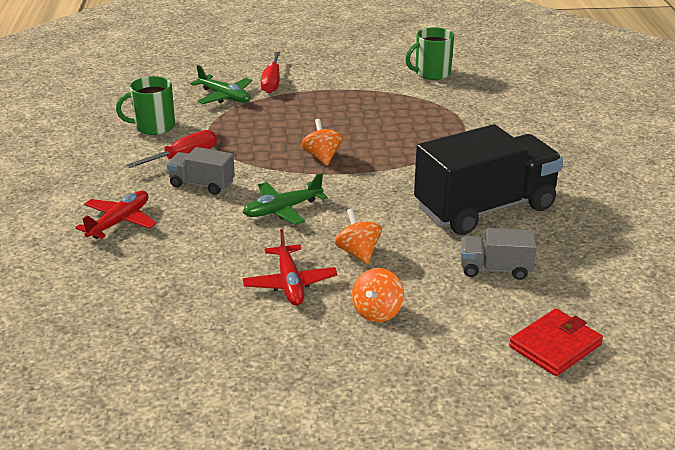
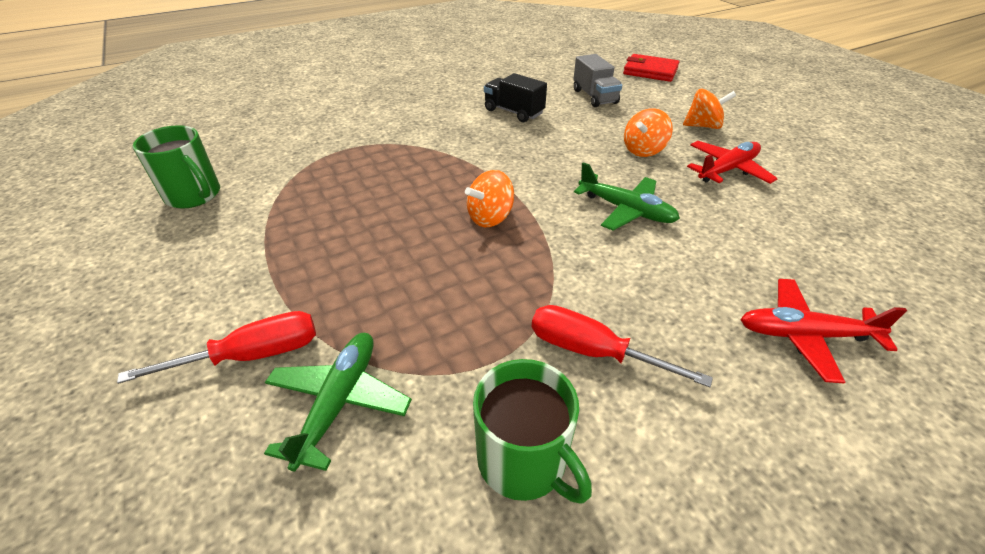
camera: 115 degrees left, 10 degrees up
grey truck [167,147,235,195] -> none
black truck [414,124,563,235] -> black truck [484,73,547,122], size x0.47

